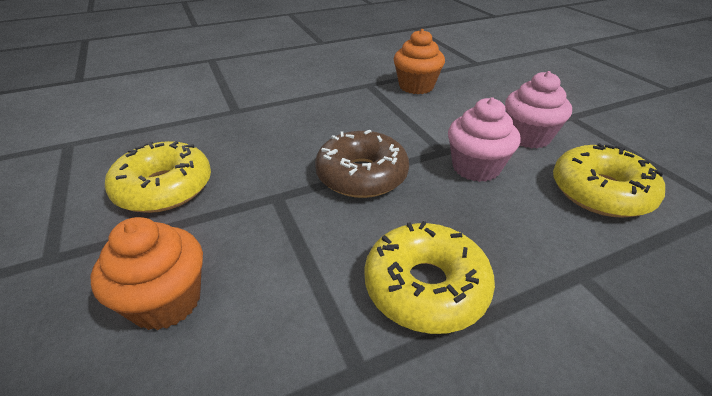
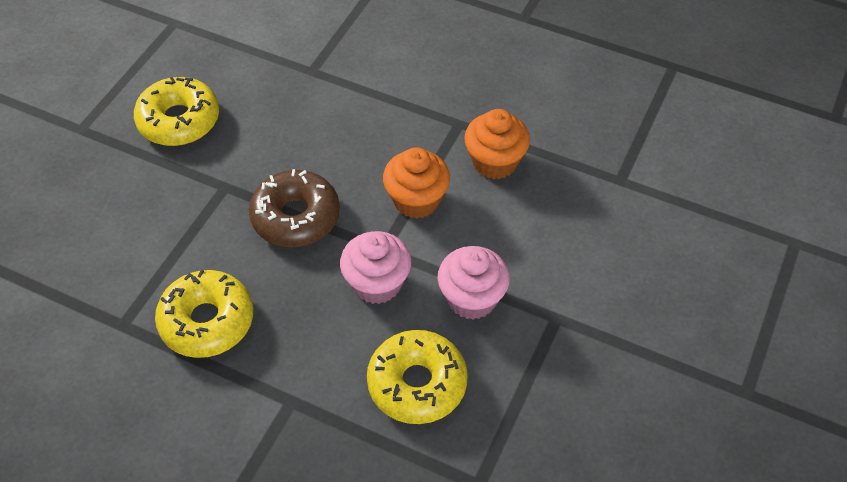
camera: 50 degrees right, 15 degrees up
orange cupcake [91,217,203,330] -> orange cupcake moved to [383,147,450,219]

